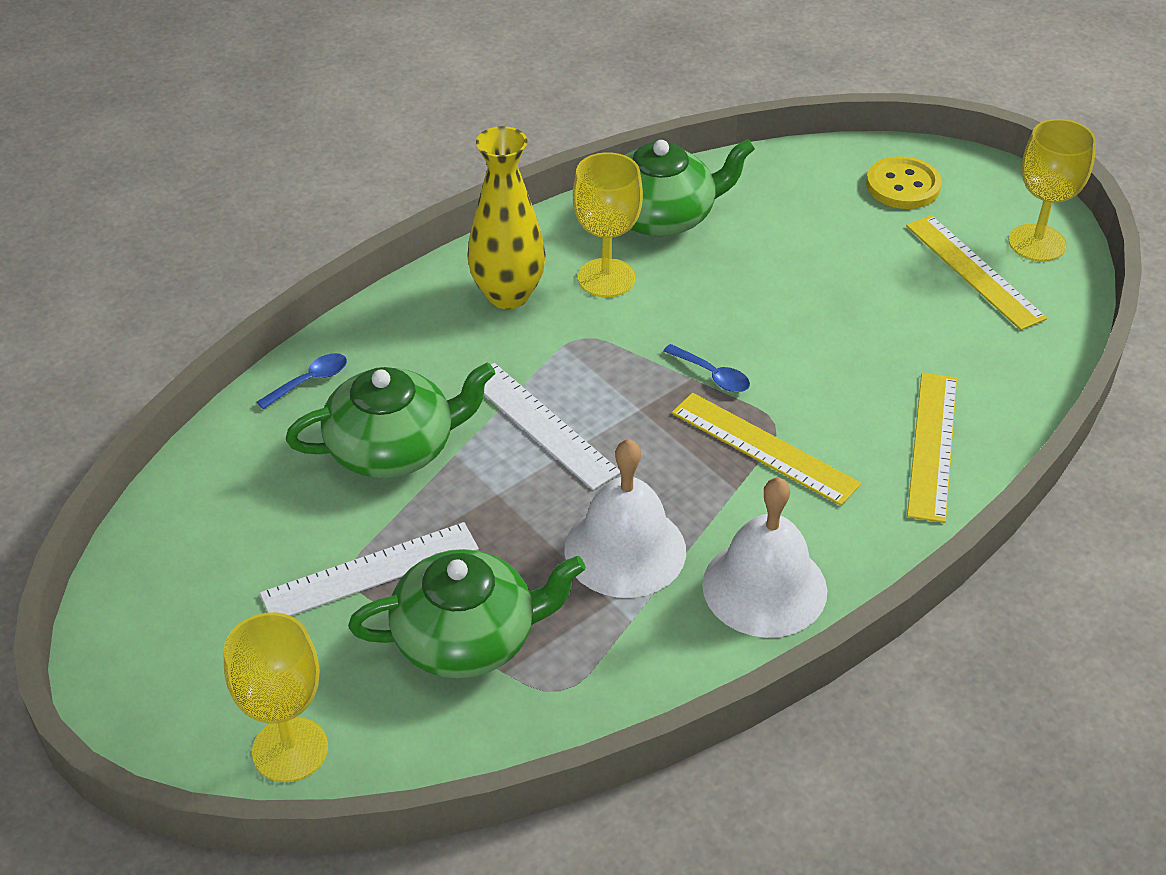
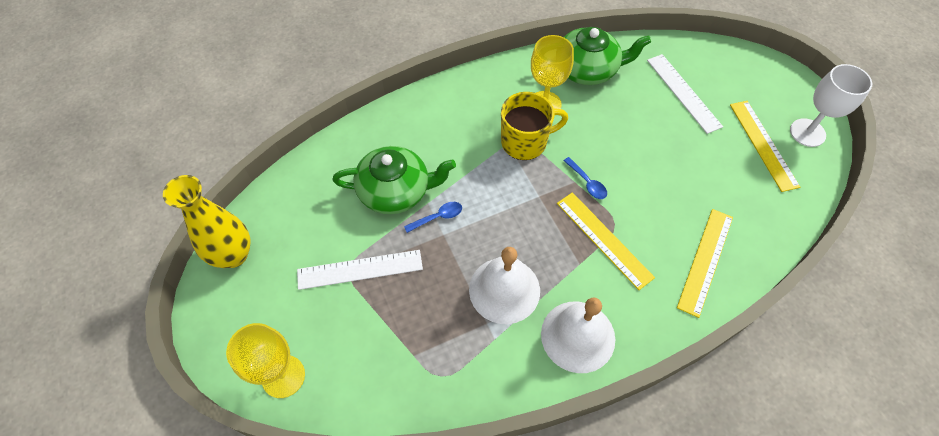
camera: 15 degrees right, 15 degrees up
blue spoon [257,353,347,410] -> blue spoon moved to [404,202,462,233]
green teapot [348,549,586,678] -> none
yellow vase [467,126,546,309] -> yellow vase moved to [163,175,251,268]
white ruler [484,363,620,490] -> white ruler moved to [647,54,723,134]
yellow button [866,156,942,209] -> none
yellow goblet [1009,119,1096,262] -> white goblet [790,64,872,147]
none -> yellow mug [501,92,568,160]

